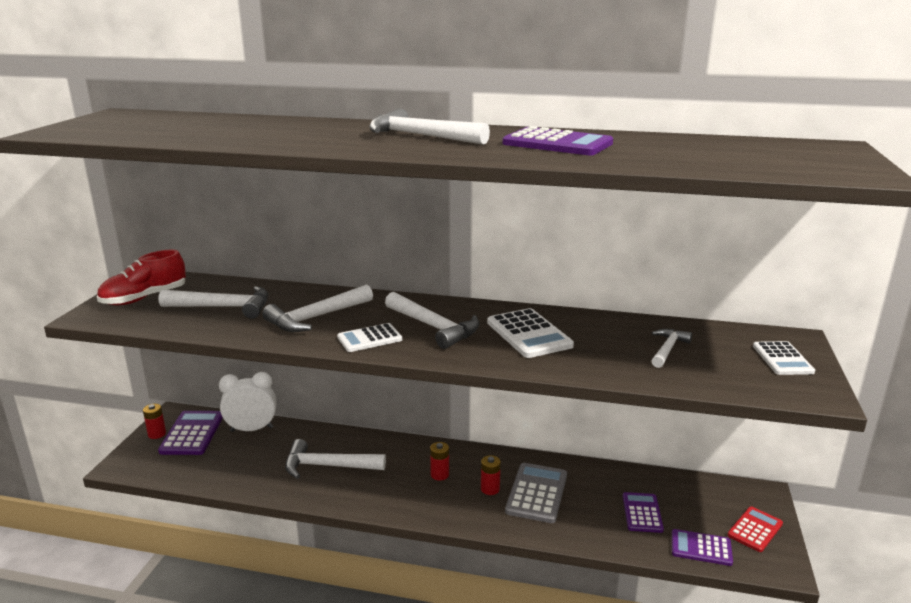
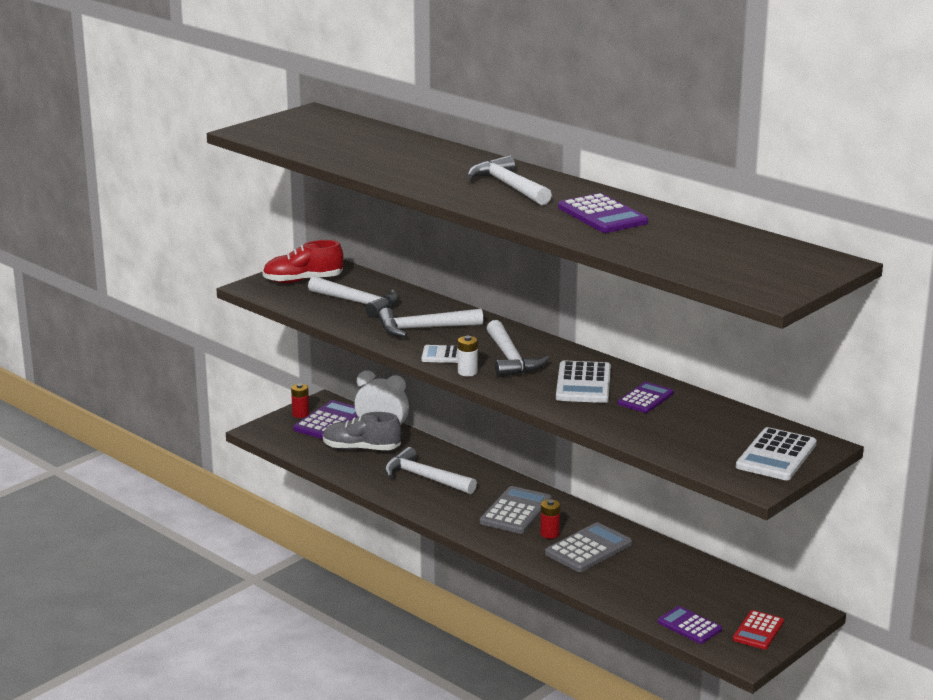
camera: 30 degrees right, 0 degrees up
red battery [430,442,449,481] -> grey calculator [480,486,552,534]
purple calculator [623,492,664,533] -> purple calculator moved to [618,382,674,413]
white hammer [652,329,692,368] -> none
red calculator [727,507,783,552] -> red calculator turned 135 degrees clockwise [733,610,784,649]
white calculator [753,341,815,375] -> white calculator [736,427,817,480], size x1.51
none -> grey shoe [323,412,401,450]
none -> white battery [458,336,478,376]

